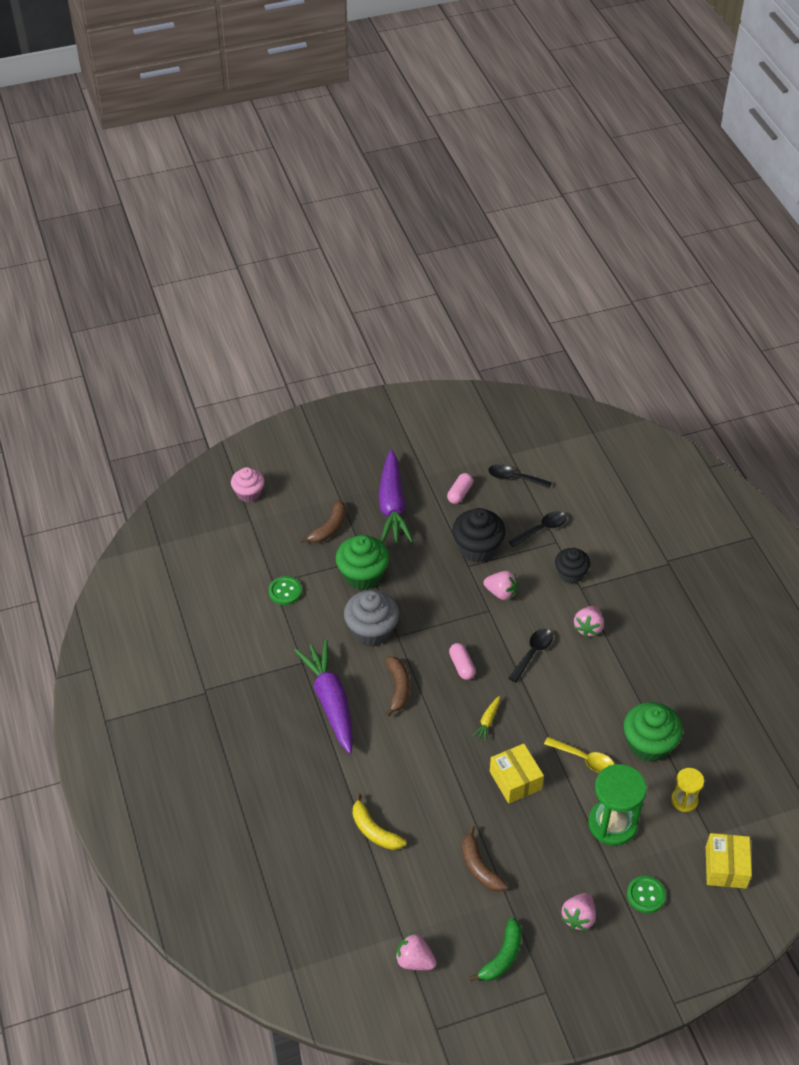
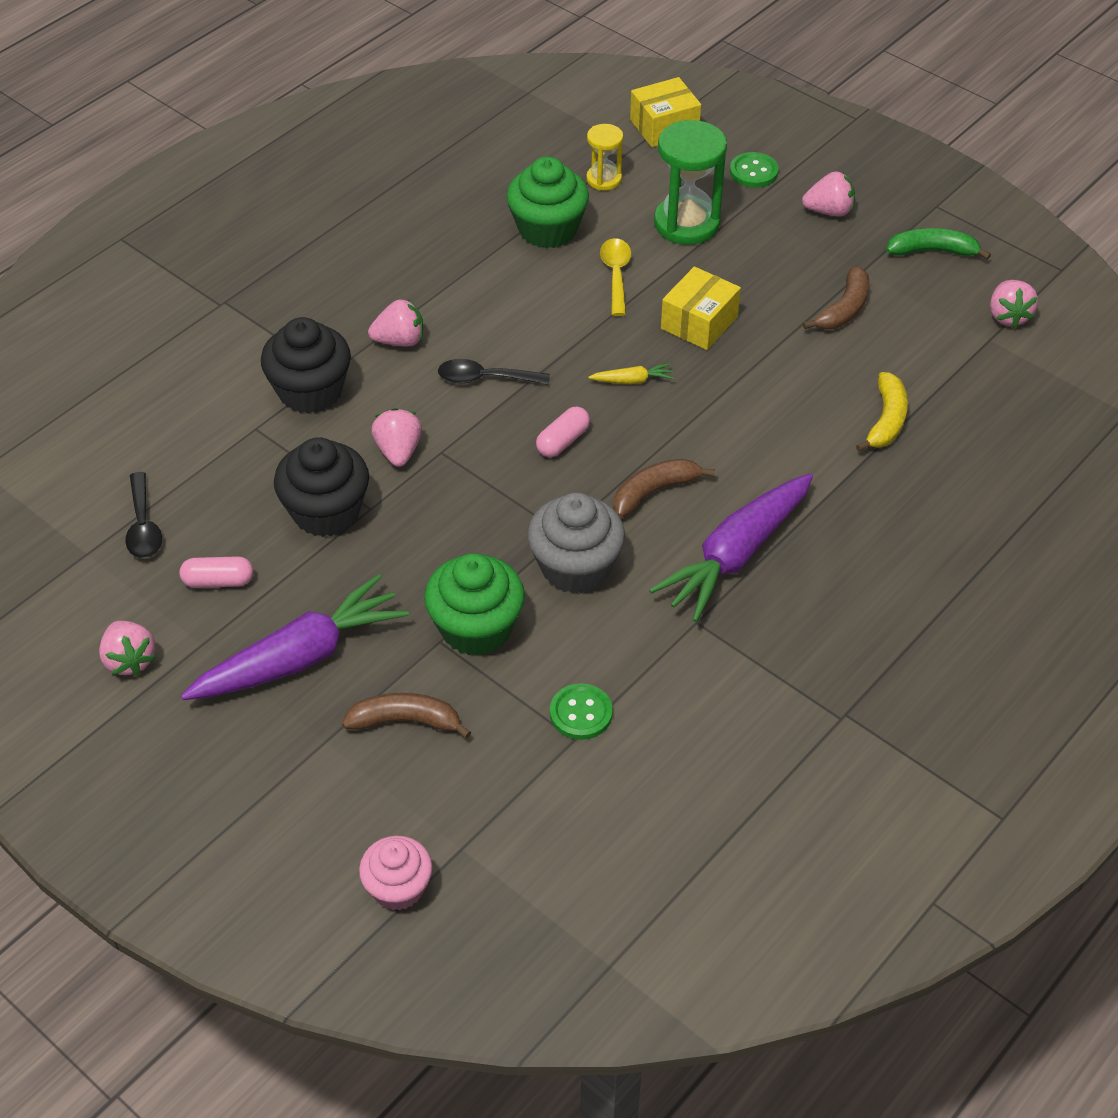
camera: 120 degrees left, 0 degrees up
black spoon [509,511,567,547] -> none
black cupcake [555,548,590,584] -> black cupcake [261,317,351,414], size x1.52
none -> pink strawberry [99,621,156,676]

